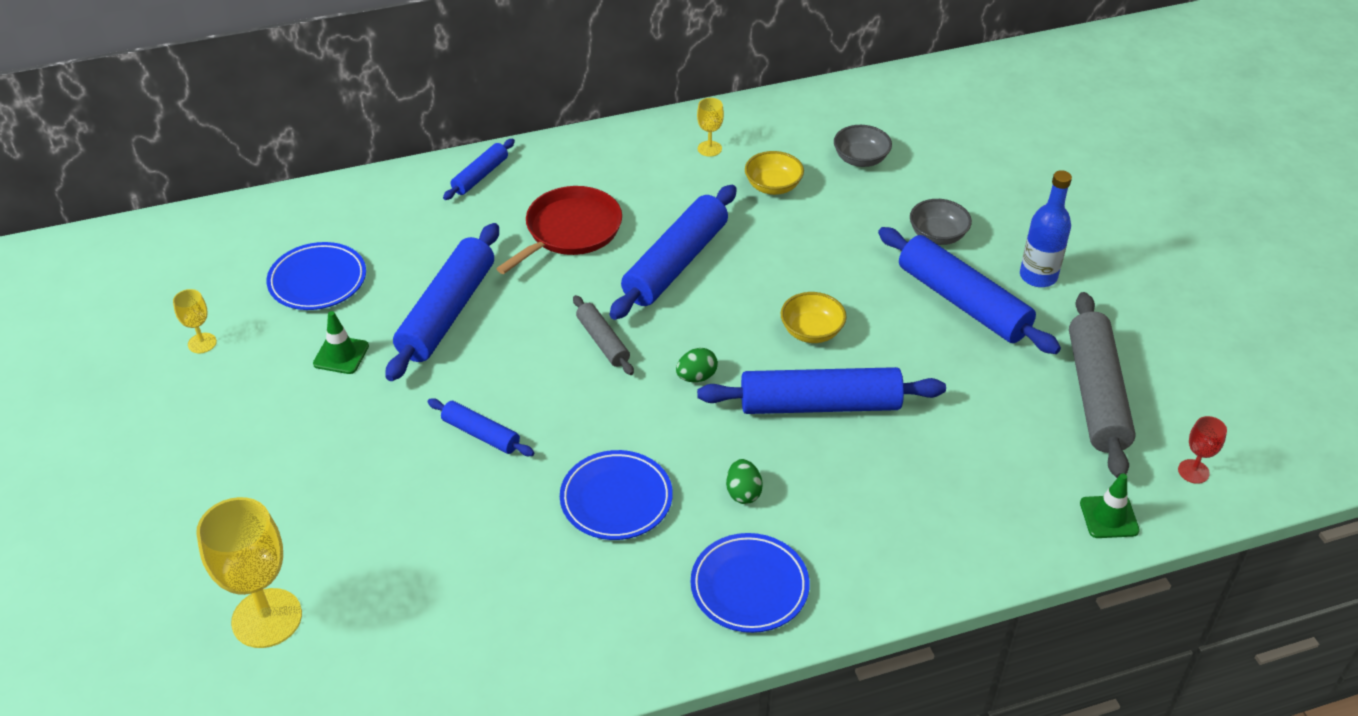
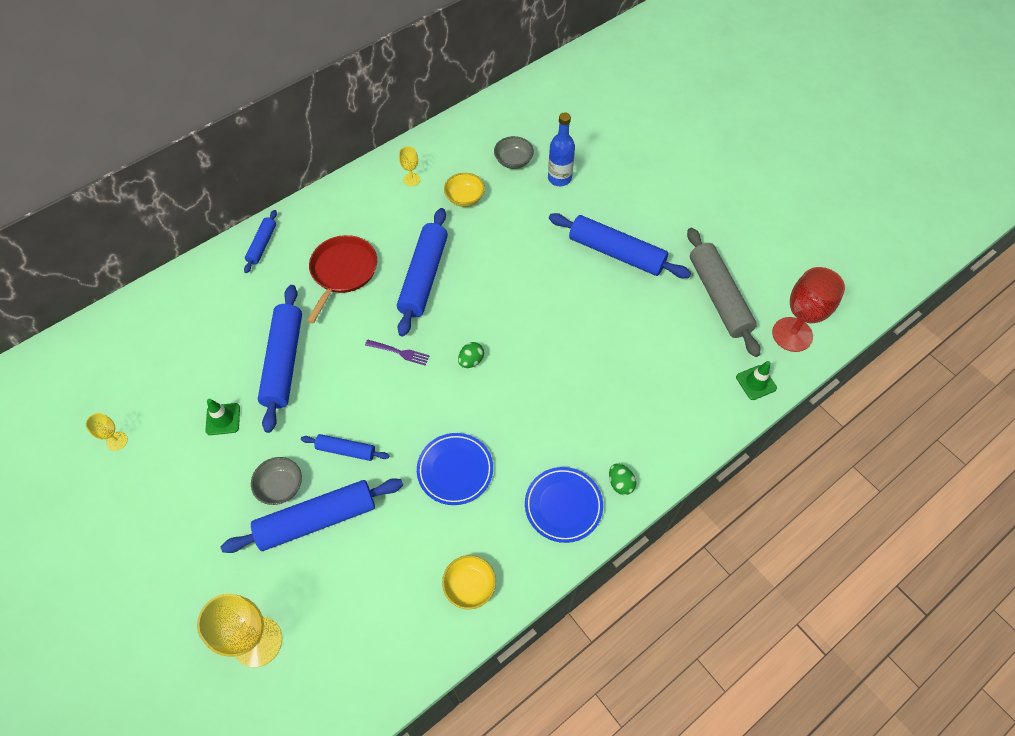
camera: 20 degrees left, 15 degrees up
blue plate [267,242,366,310] -> none
grey rolling pin [573,295,634,375] -> purple fork [365,340,430,365]
blue rolling pin [697,367,946,414] -> blue rolling pin moved to [221,478,403,553]
green egg [726,459,763,504] -> green egg moved to [609,464,636,495]
yellow bowl [781,292,847,343] -> yellow bowl moved to [442,555,496,609]
grey bowl [910,199,972,245] -> grey bowl moved to [251,457,302,505]
blue bottle [1020,170,1072,287] -> blue bottle moved to [548,112,575,186]
red goblet [1178,416,1227,484] -> red goblet [772,267,845,352], size x2.08

